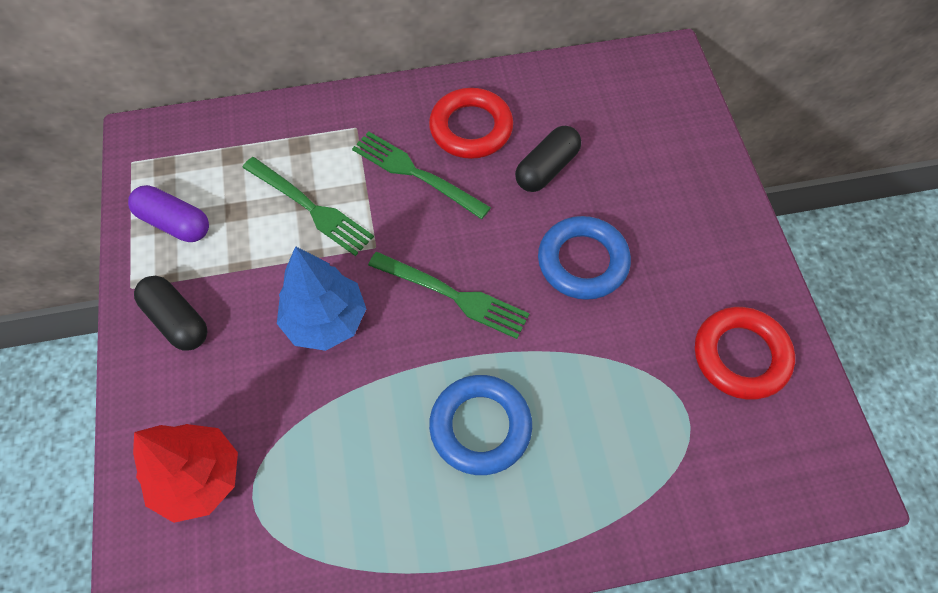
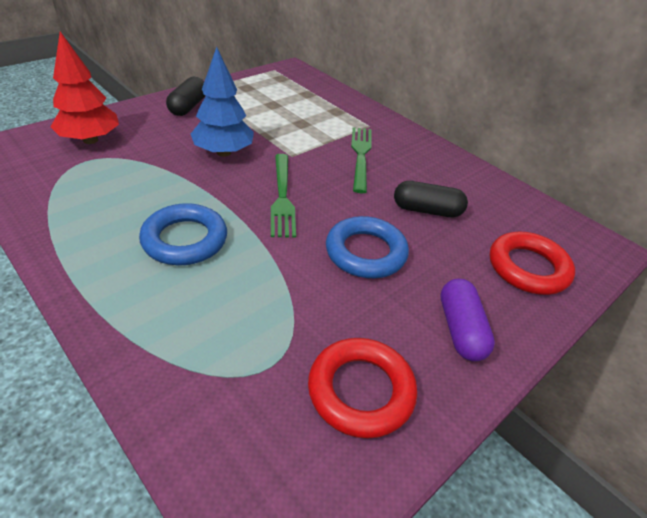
camera: 55 degrees right, 20 degrees down
purple capsule [128,185,209,242] -> purple capsule moved to [441,279,495,362]
green fork [242,157,374,256] -> none
red ring [429,88,513,159] -> red ring moved to [490,232,575,295]

